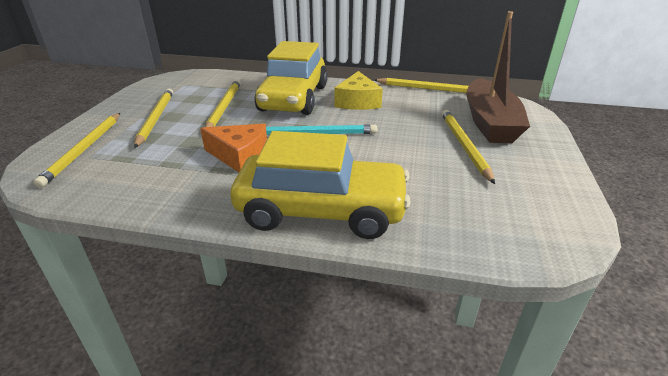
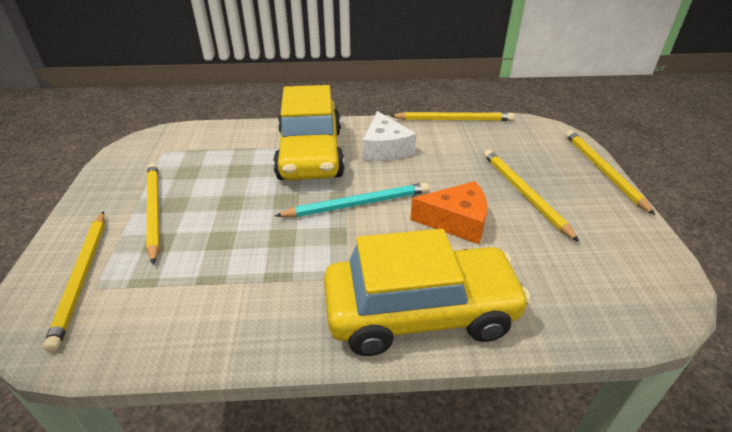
camera: 15 degrees left, 5 degrees up
orange cheese [200,124,267,172] -> orange cheese moved to [410,181,487,244]
yellow pencil [205,80,241,127] -> yellow pencil moved to [566,130,655,215]
yellow cheese [334,71,383,110] -> white cheese [363,111,416,161]
brown boat [466,11,530,143] -> none

